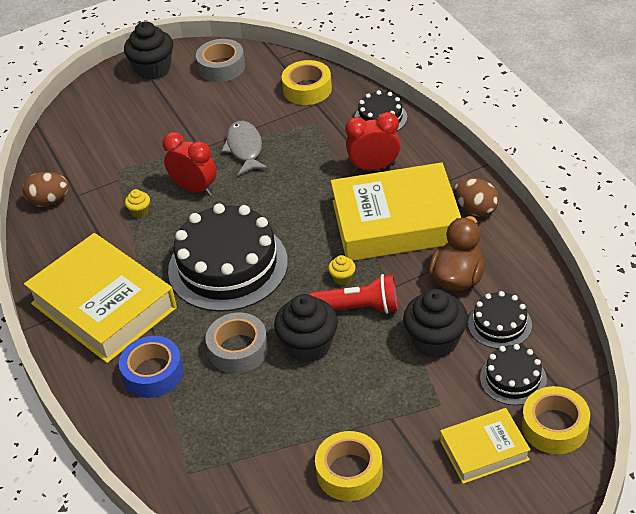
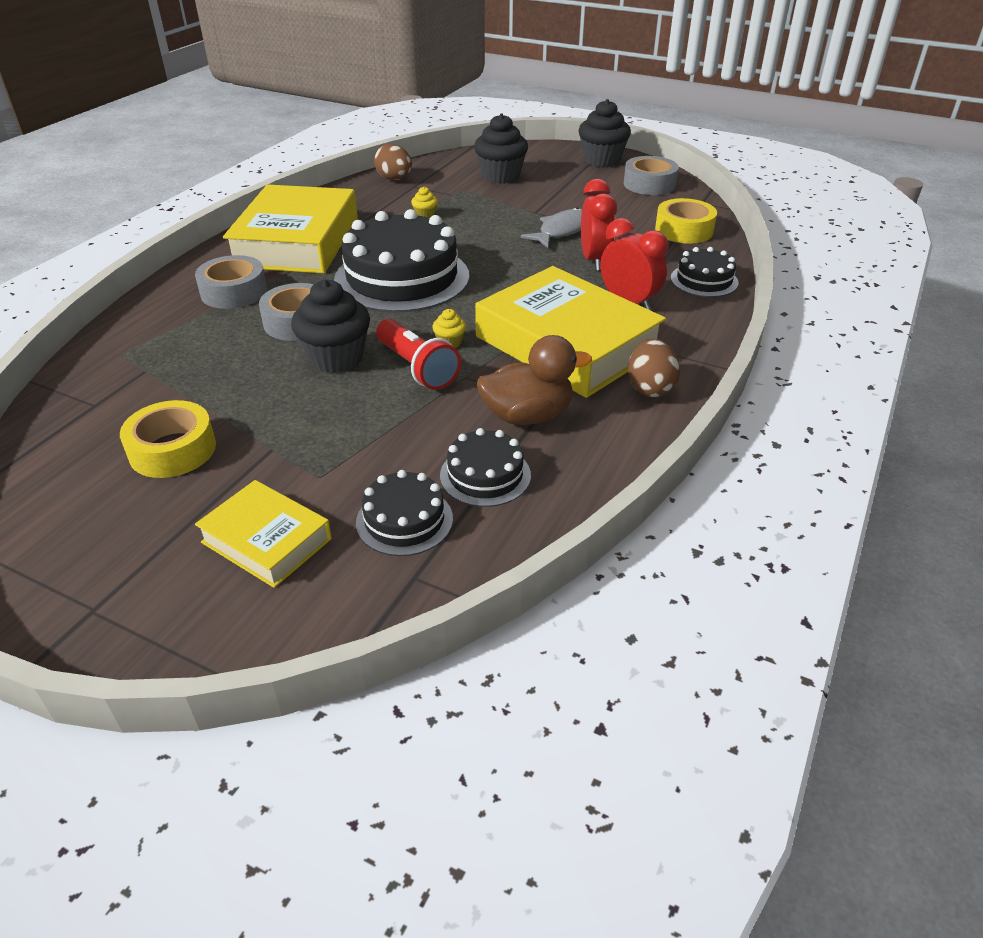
camera: 50 degrees right, 5 degrees down
blue tape [119,336,184,398] -> grey tape [195,255,267,309]
red clock [162,132,217,196] -> red clock moved to [581,179,617,271]
black cupcake [403,289,468,358] -> black cupcake moved to [474,114,528,184]
yellow tape [522,386,590,454] -> none

